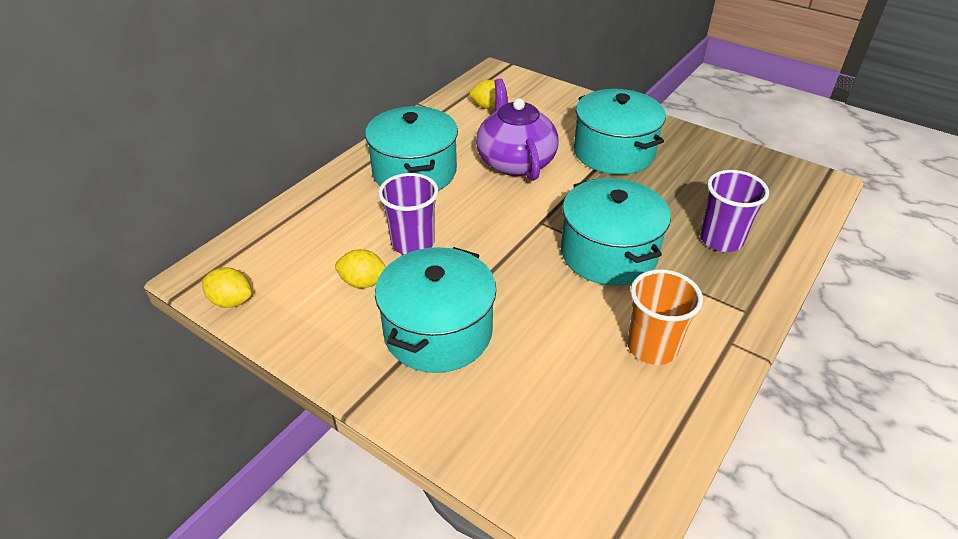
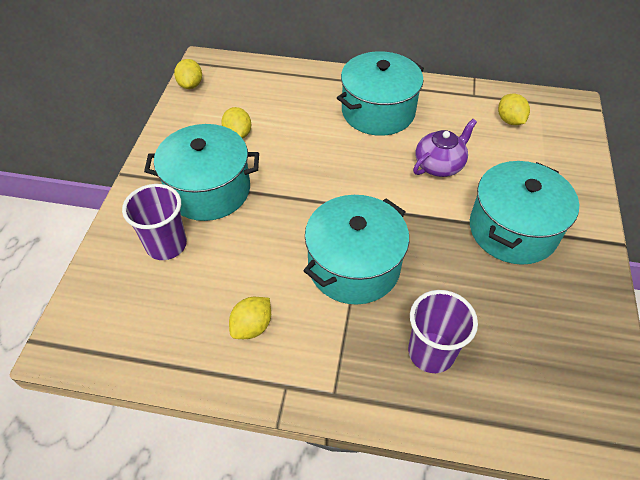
camera: 65 degrees right, 10 degrees up
purple cup [378,173,439,255] -> purple cup moved to [122,184,187,260]
purple teapot [476,78,558,181] -> purple teapot [413,119,477,177], size x0.65
orange cup [627,269,703,365] -> yellow lemon [229,297,271,339]

